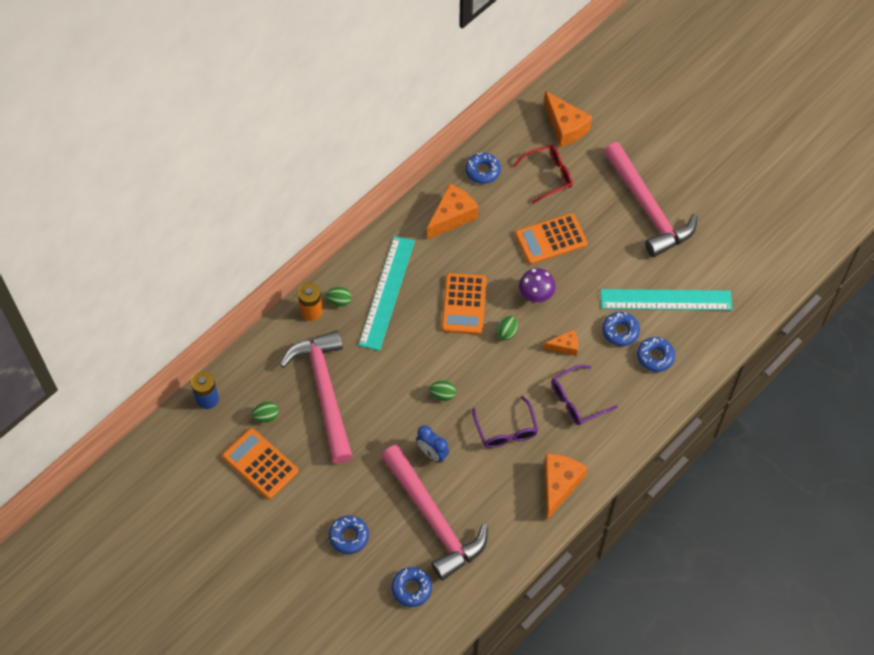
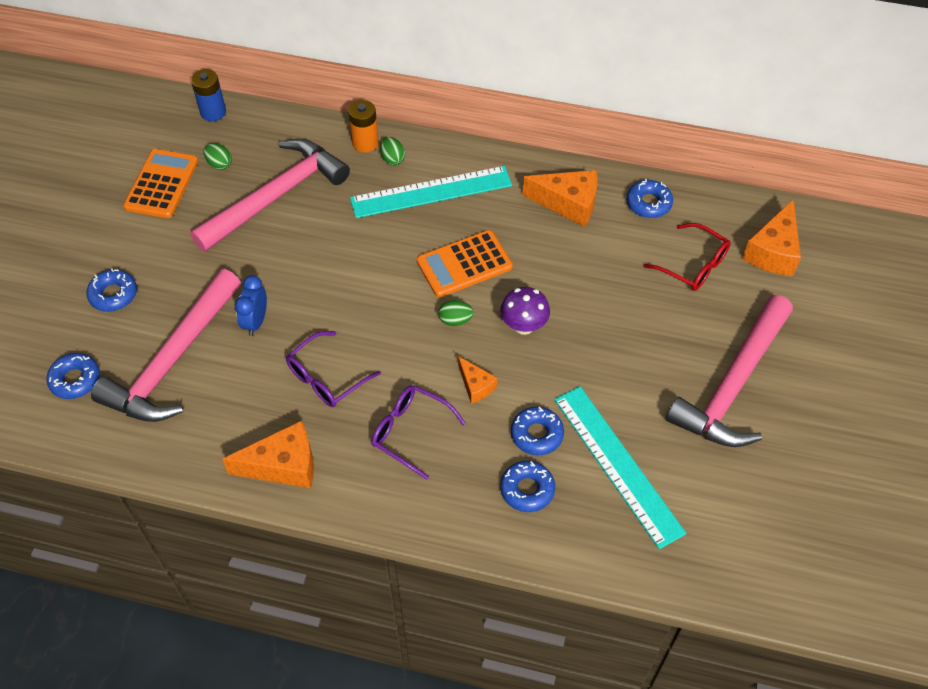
camera: 60 degrees right, 5 degrees down
green egg [429,381,456,401] -> none
orange calculator [515,213,588,264] -> none

